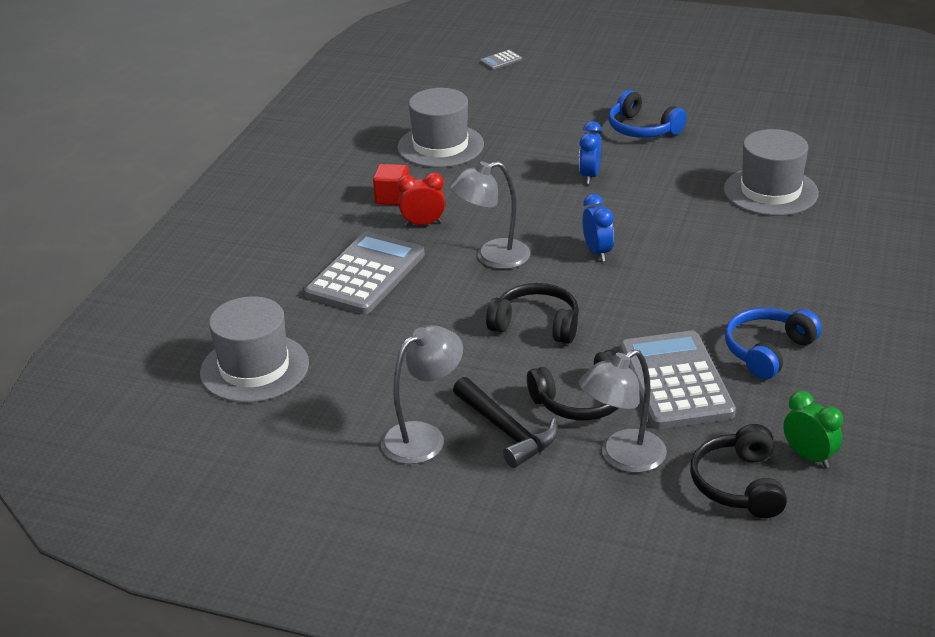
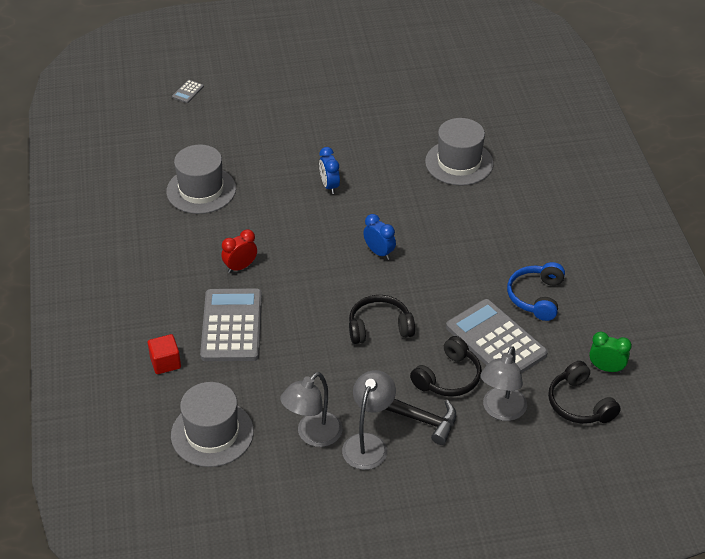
camera: 30 degrees left, 10 degrees up
red cube [373,164,409,205] -> red cube moved to [148,334,181,374]
grey lamp [449,161,530,269] -> grey lamp moved to [280,372,343,447]
blue headphones [609,90,687,138] -> none

